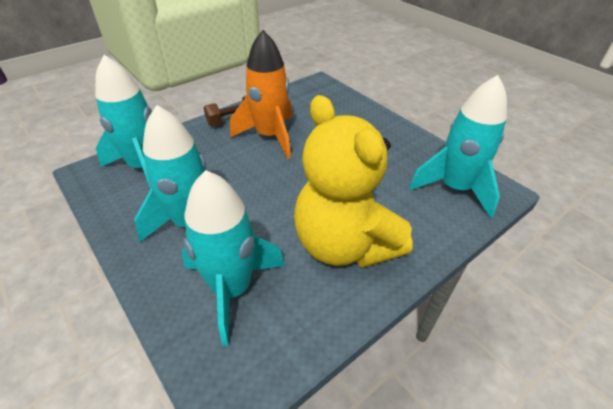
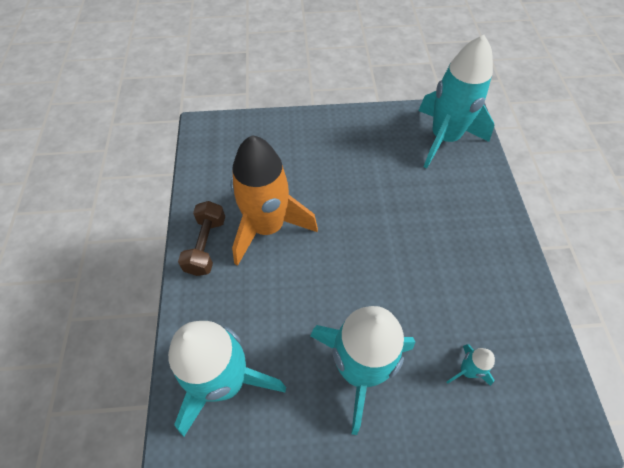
camera: 55 degrees left, 15 degrees up
turquoise rocket [181,170,285,346] -> turquoise rocket [447,344,495,386], size x0.42
yellow teddy bear [294,95,413,268] -> none

